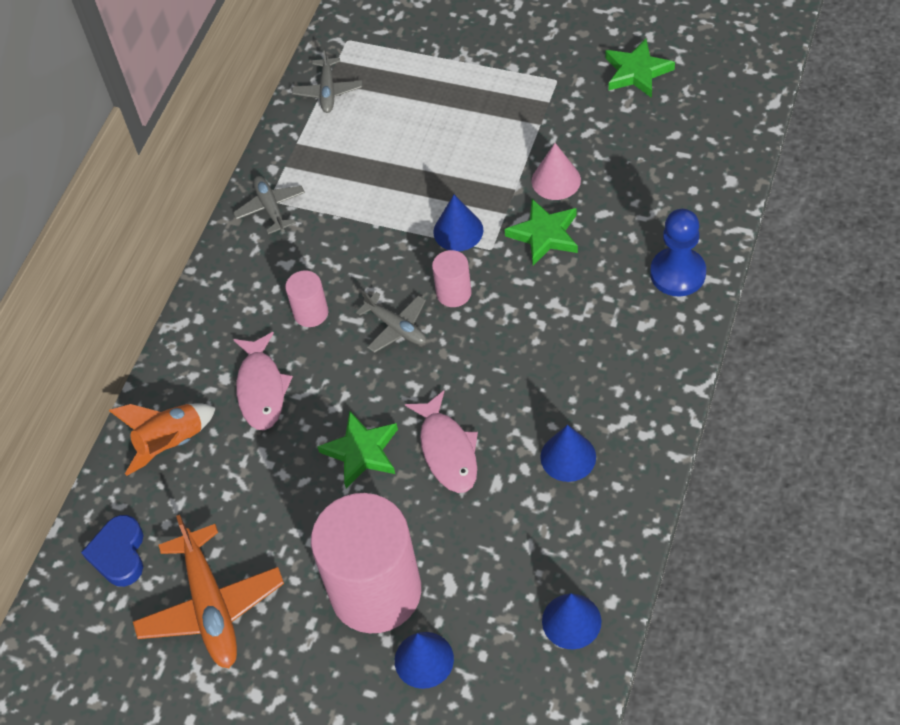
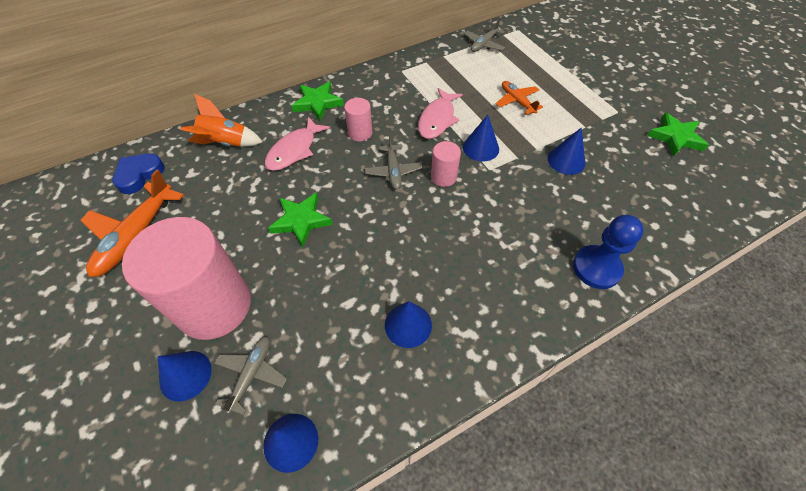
camera: 35 degrees right, 0 degrees up
grey plane [233,176,305,234] -> grey plane moved to [214,336,287,415]
pink fish [405,390,478,493] -> pink fish moved to [418,88,463,139]
green star [504,199,578,266] -> green star moved to [291,81,344,121]
pink cone [532,143,581,200] -> blue cone [548,128,585,175]
none -> orange plane [496,81,543,115]

